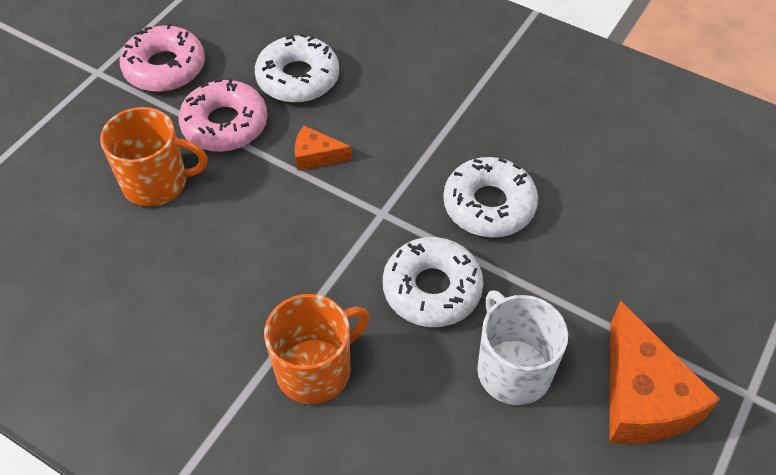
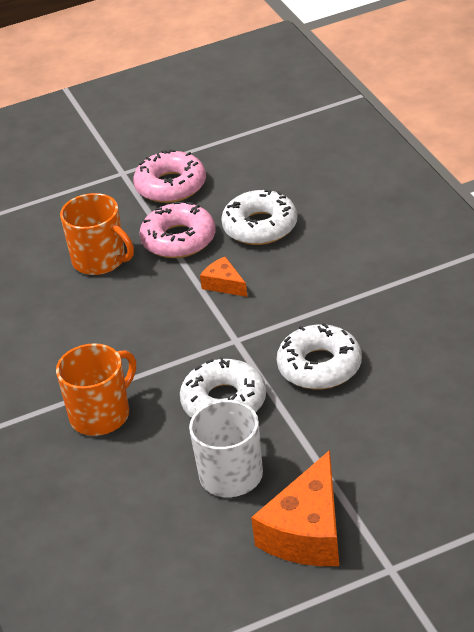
camera: 40 degrees right, 15 degrees down
orange mug [264,294,369,404] -> orange mug turned 45 degrees counterclockwise [56,343,136,436]

